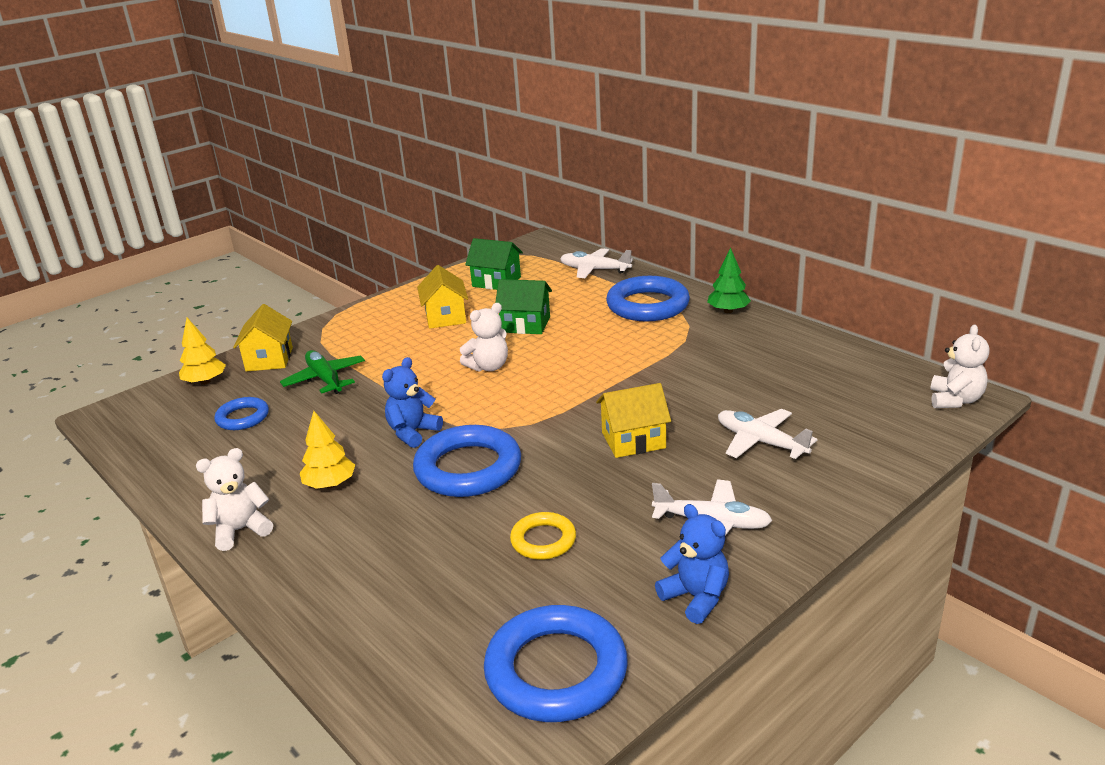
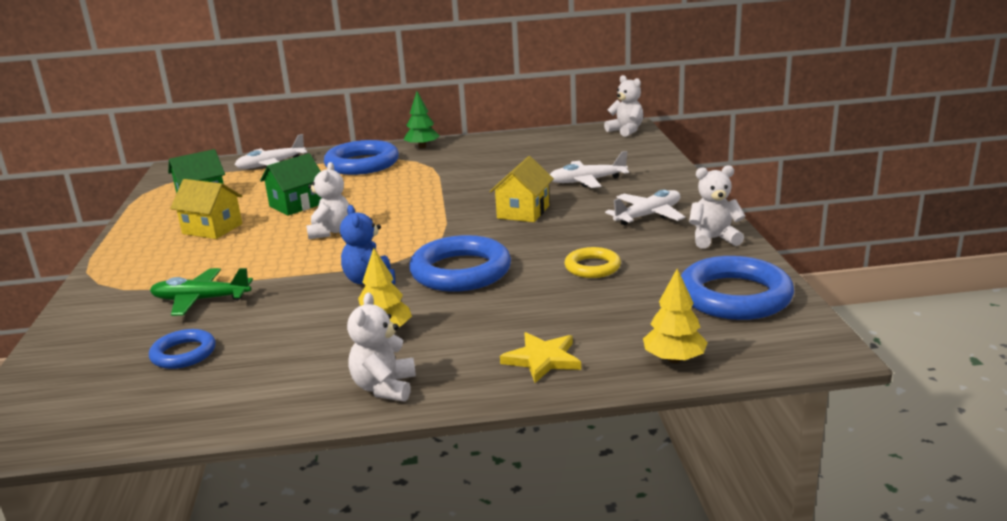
camera: 55 degrees left, 5 degrees down
yellow tree [179,318,226,385] -> yellow tree moved to [643,269,708,363]
yellow house [233,304,293,372] -> none
blue teddy bear [655,504,729,624] -> white teddy bear [689,165,745,249]
none -> yellow star [500,332,581,383]

